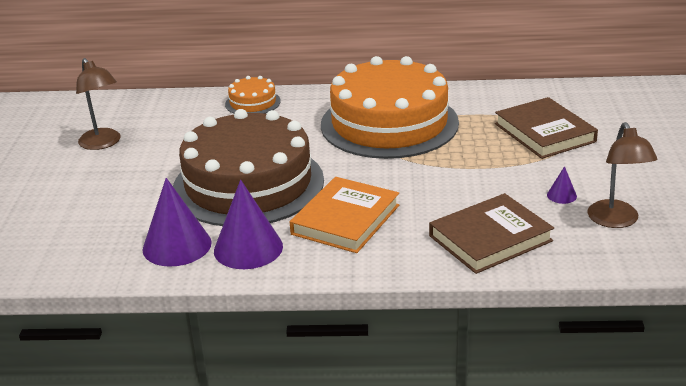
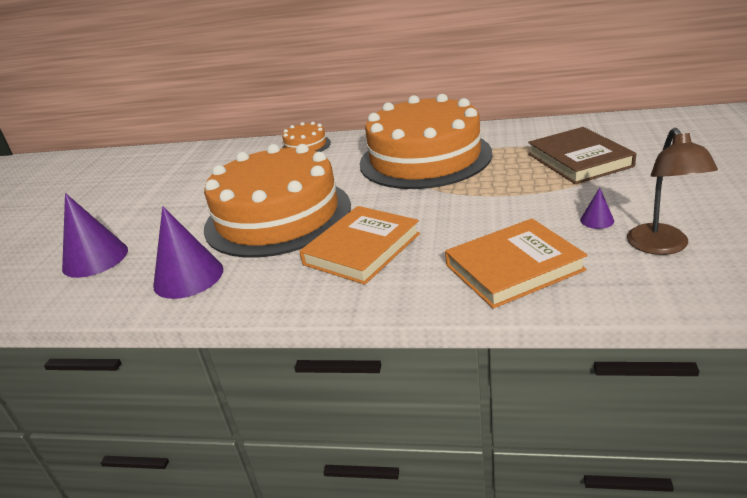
camera: 10 degrees right, 0 degrees up
brown lamp [76,58,121,150] -> none
brown cake [173,109,324,226] -> orange cake [204,144,351,258]
purple cone [214,180,283,269] -> purple cone moved to [62,193,128,278]
brown book [429,193,554,274] -> orange book [445,218,588,309]

